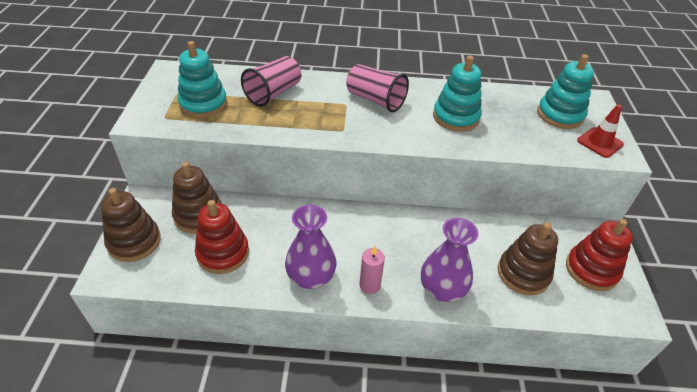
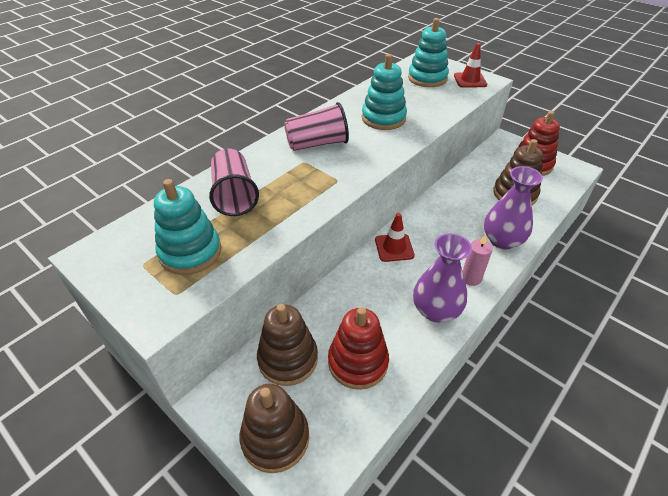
camera: 50 degrees left, 0 degrees up
none -> red traffic cone [375,213,415,262]

